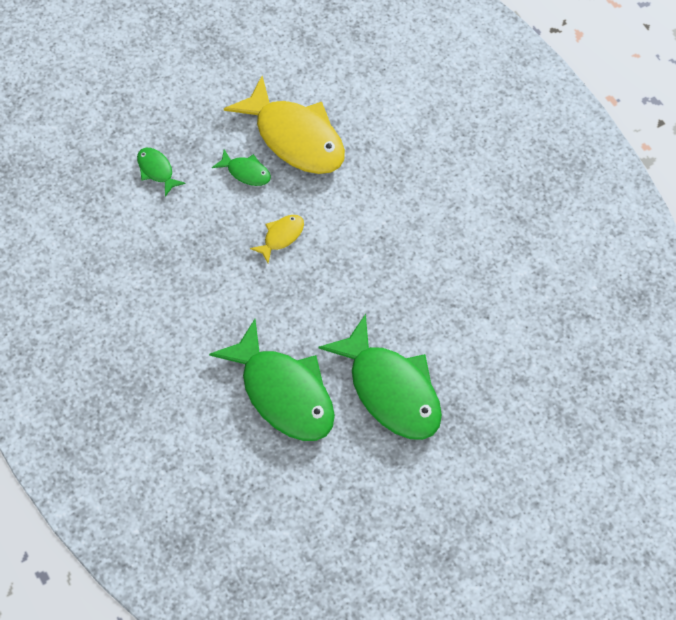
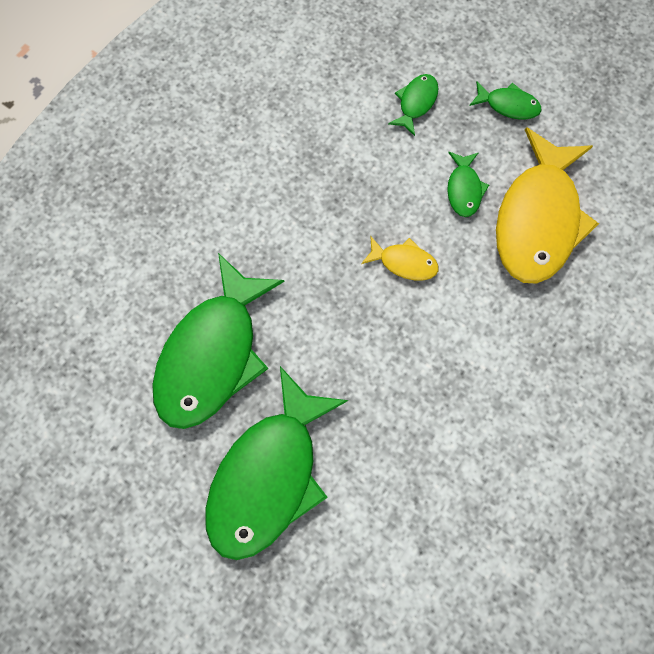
camera: 65 degrees right, 10 degrees up
none -> green fish [469,81,541,120]

